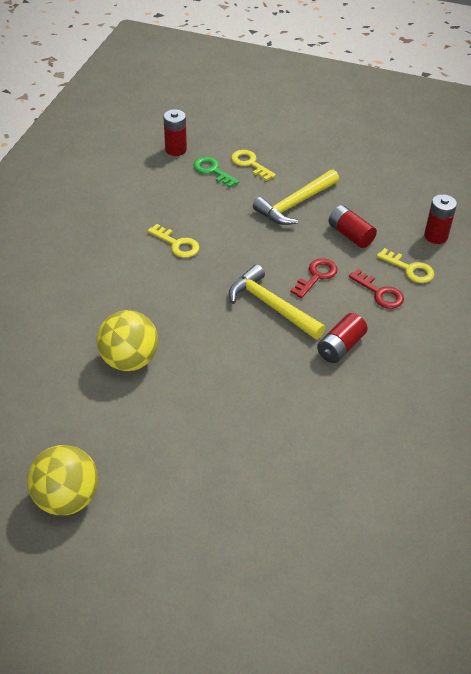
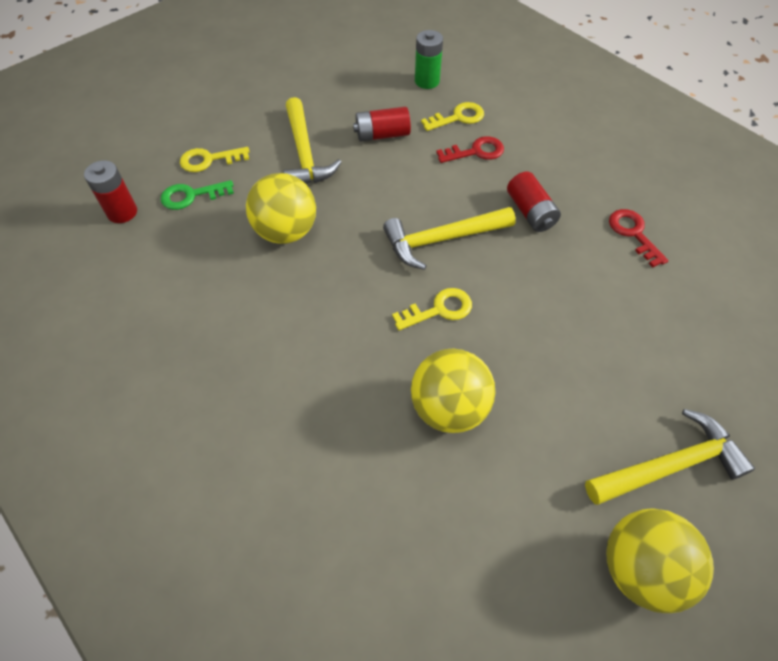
camera: 60 degrees left, 10 degrees up
yellow key [148,224,199,258] -> yellow key moved to [392,288,472,330]
red key [290,258,338,298] -> red key moved to [609,209,669,267]
red battery [424,194,457,244] -> green battery [415,30,443,89]
none -> yellow ball [246,173,316,244]
none -> yellow hammer [585,409,755,505]

